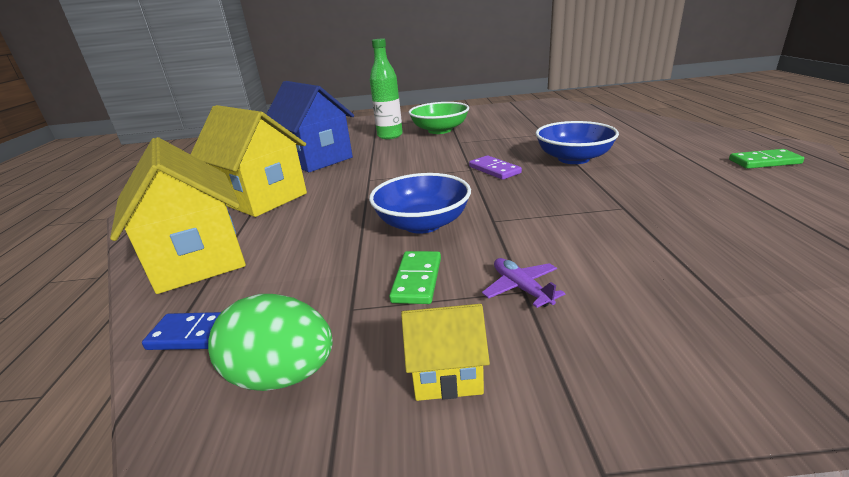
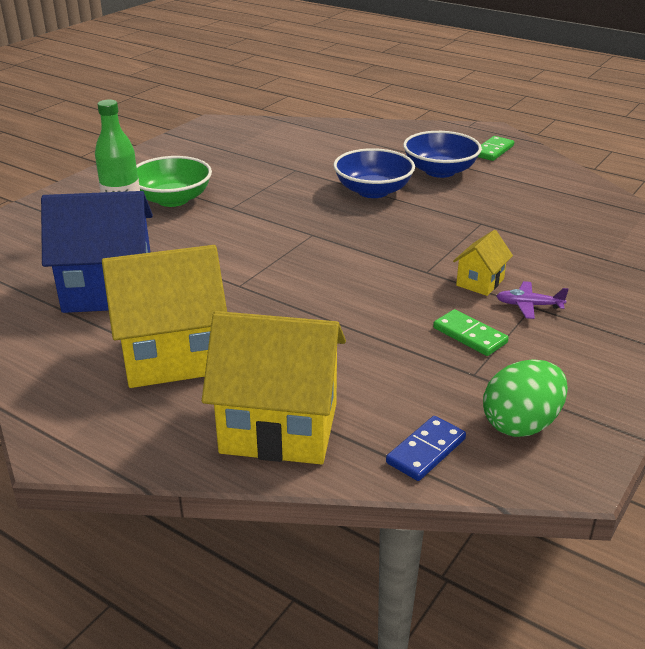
camera: 55 degrees left, 5 degrees up
blue bowl [369,173,471,234] -> blue bowl moved to [403,131,482,178]
yellow house [401,304,490,401] -> yellow house moved to [453,230,513,296]
purple domino [469,155,522,180] -> none

